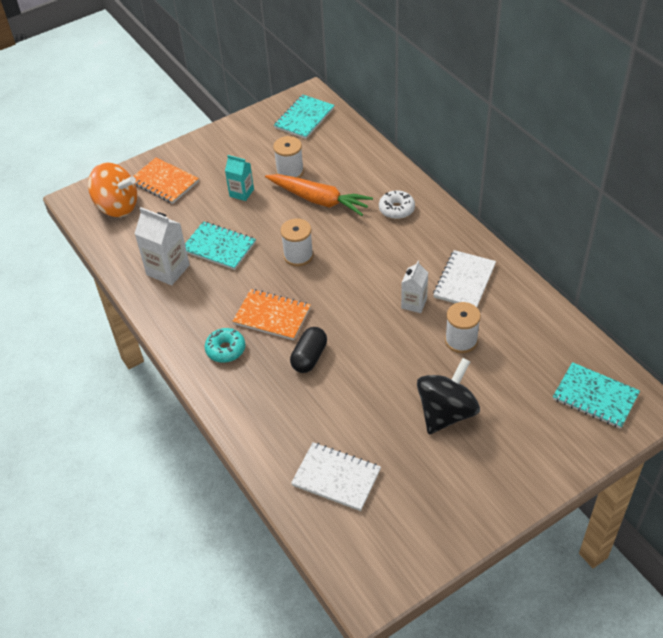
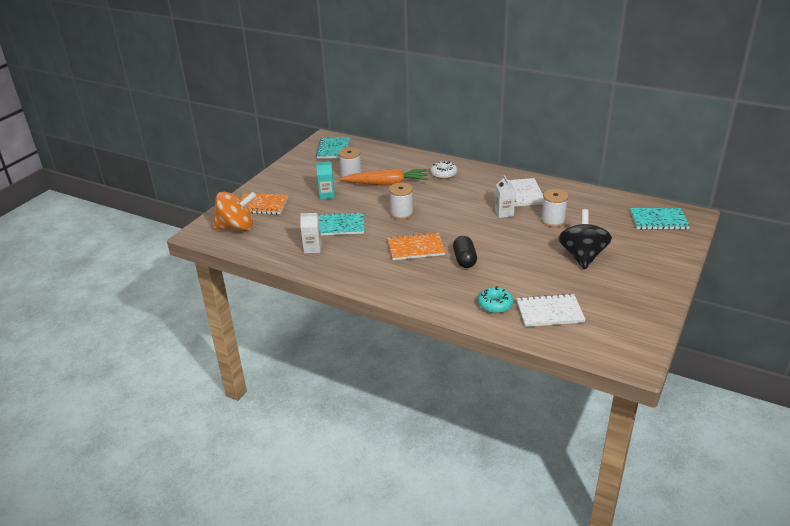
camera: 30 degrees left, 15 degrees down
white carton [135,207,190,285] -> white carton [300,213,322,253], size x0.63
turquoise donut [205,328,245,363] -> turquoise donut moved to [478,286,513,313]

